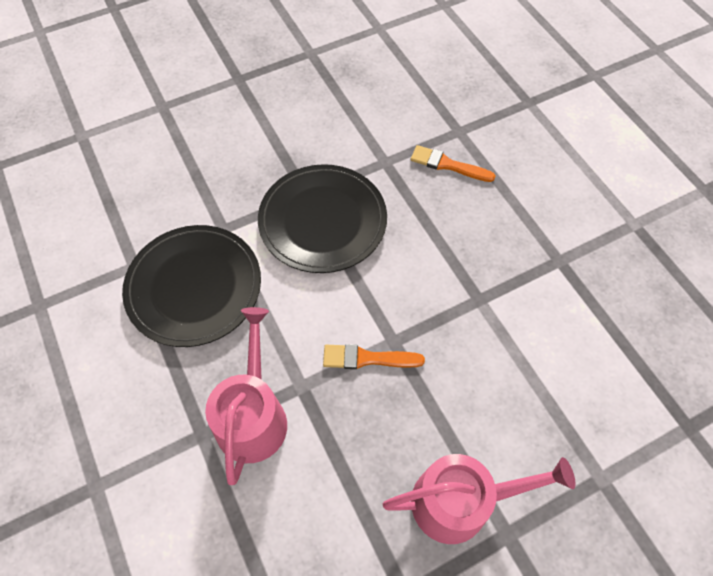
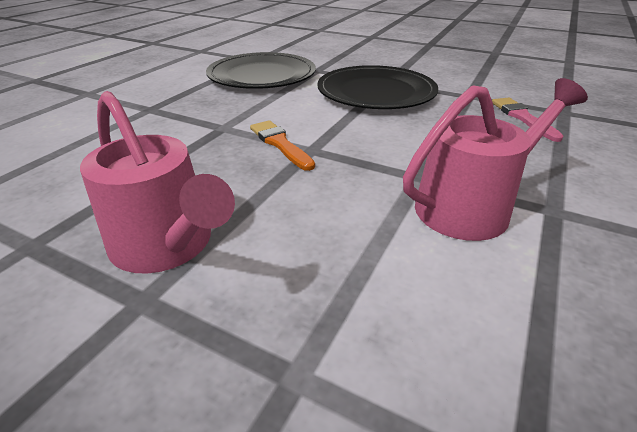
camera: 55 degrees right, 25 degrees down
pink watering can [205,307,287,485] -> pink watering can moved to [403,78,588,241]
orange brush [411,145,495,182] -> pink brush [492,98,563,142]

